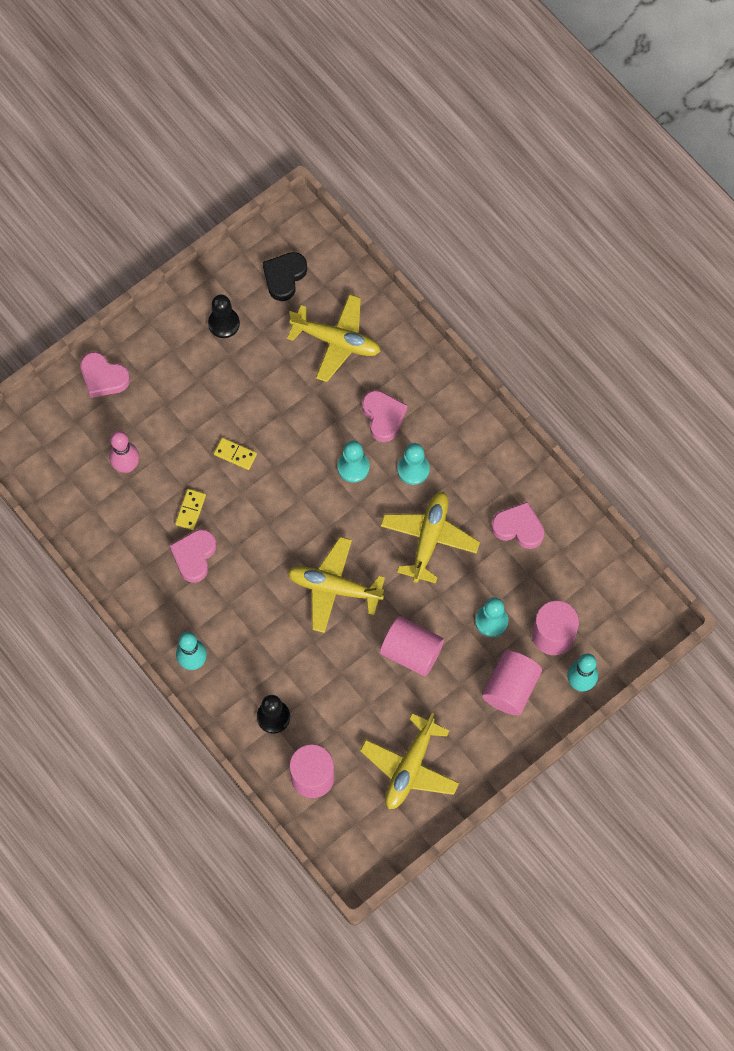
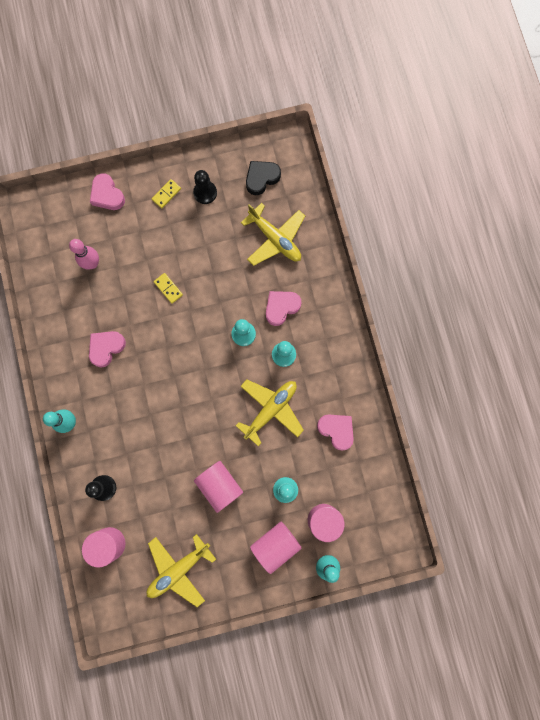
camera: 25 degrees right, 10 degrees up
yellow domino [175,489,206,530] -> yellow domino moved to [152,179,181,208]
yellow plane [287,537,385,633] -> none
pink heart [362,390,408,442] -> pink heart turned 135 degrees counterclockwise [266,291,302,326]

